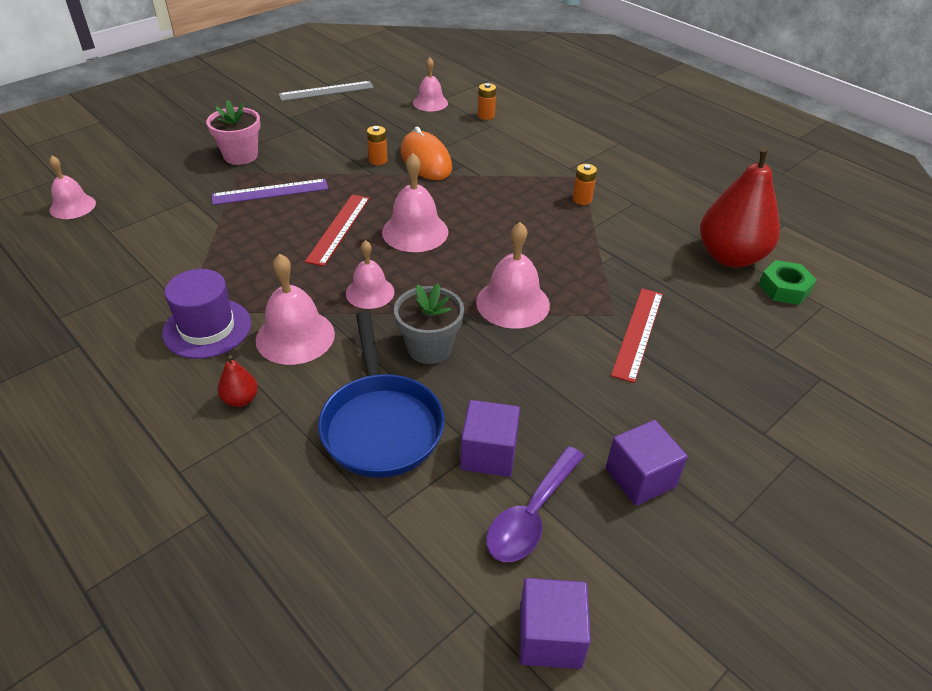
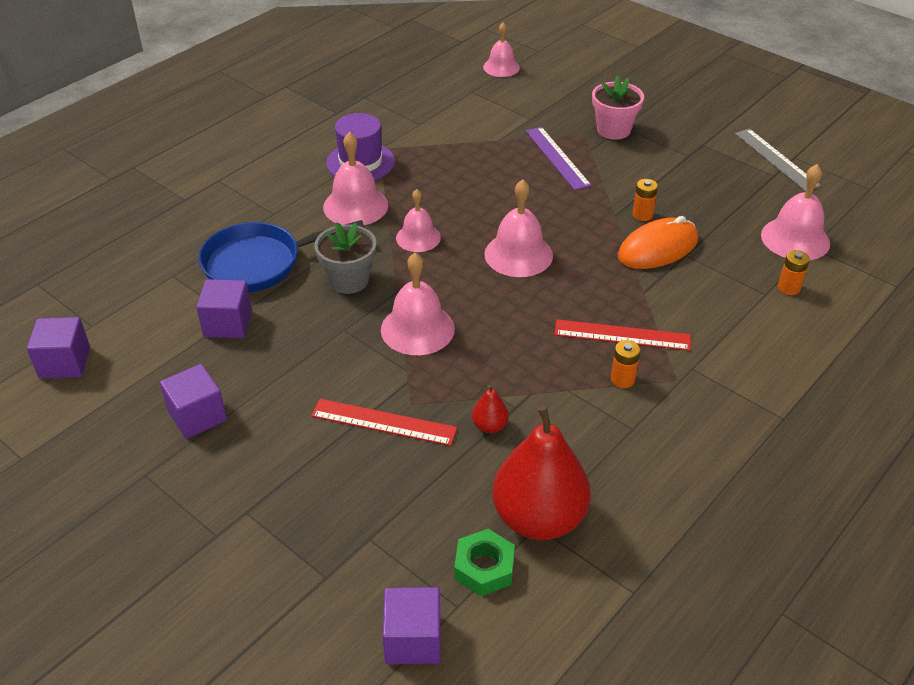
camera: 85 degrees right, 0 degrees up
red pear [218,355,258,407] -> red pear moved to [472,385,509,433]
red ruler [305,195,370,266] -> red ruler moved to [554,319,691,351]
pink bell [413,58,448,111] -> pink bell [761,164,830,260], size x1.50
purple spoon [486,446,584,562] -> none
none -> purple cube [382,587,441,664]

